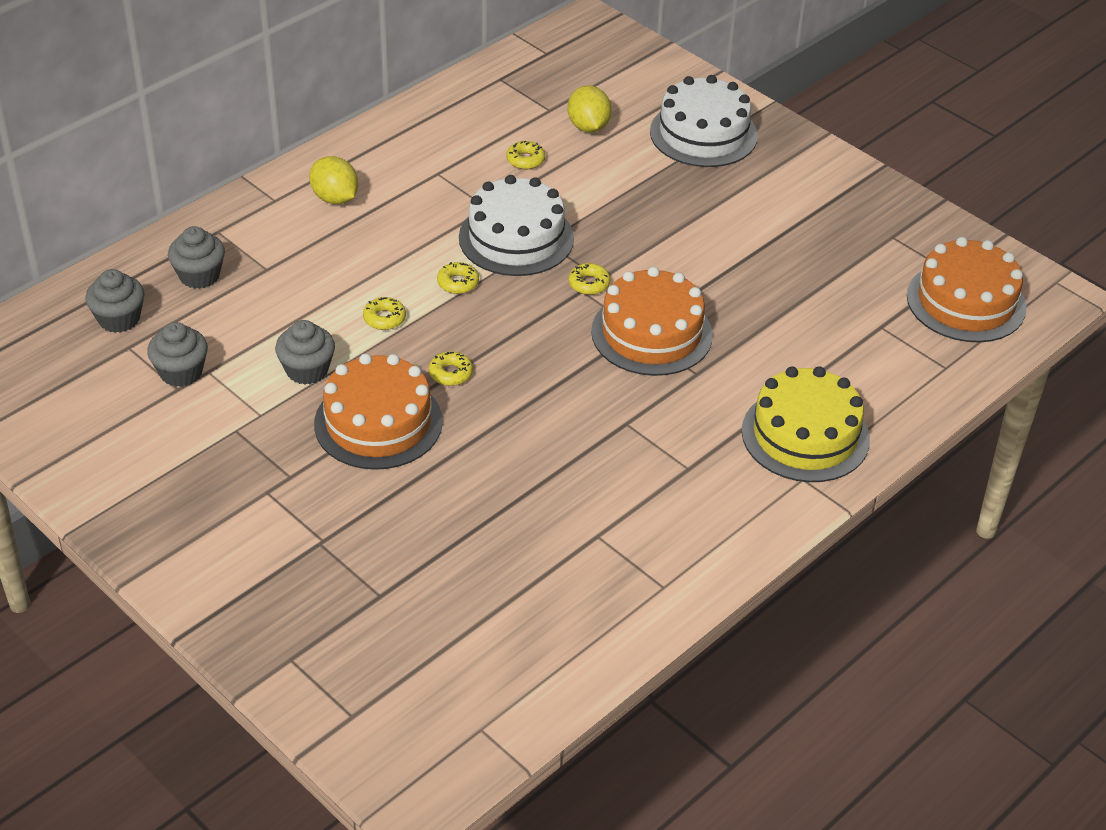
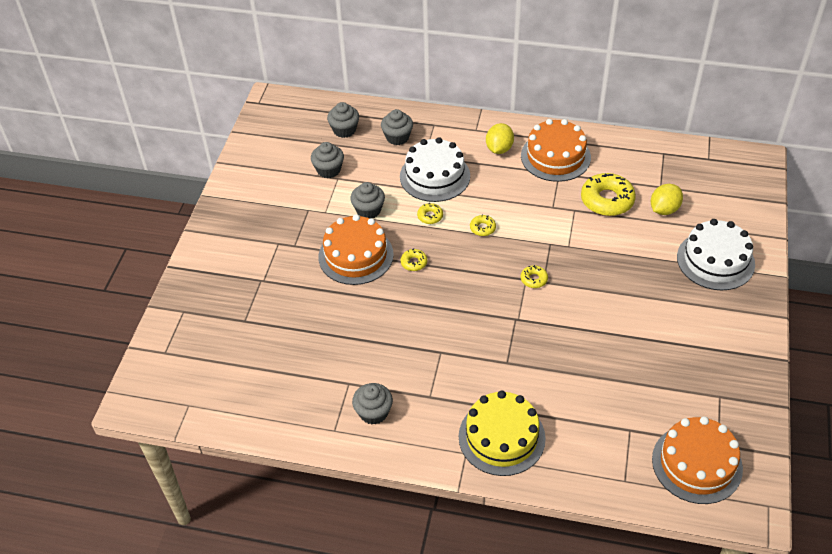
camera: 60 degrees right, 5 degrees up
white cake [459,175,574,276] -> white cake moved to [400,137,470,202]
yellow donut [506,140,545,169] -> yellow donut [581,173,636,216], size x2.08
orange cake [591,267,713,376] -> orange cake moved to [521,119,591,182]
none -> grey cupcake [352,383,393,425]

